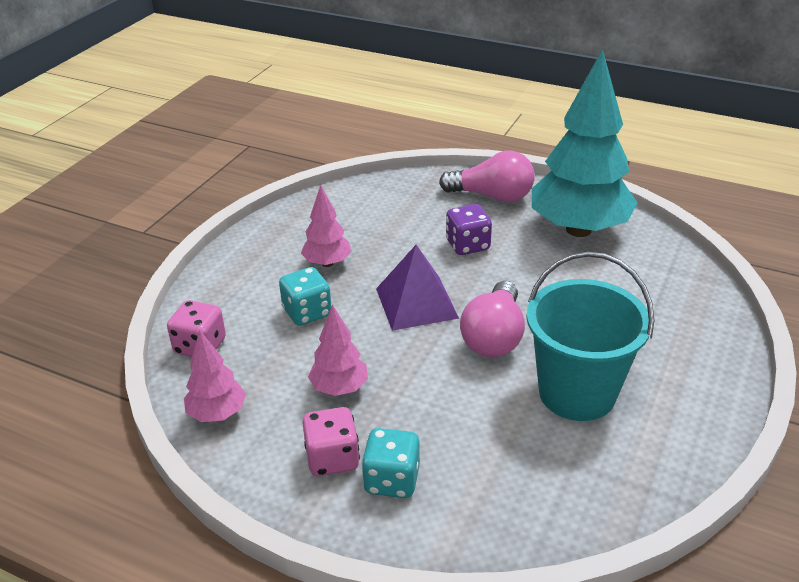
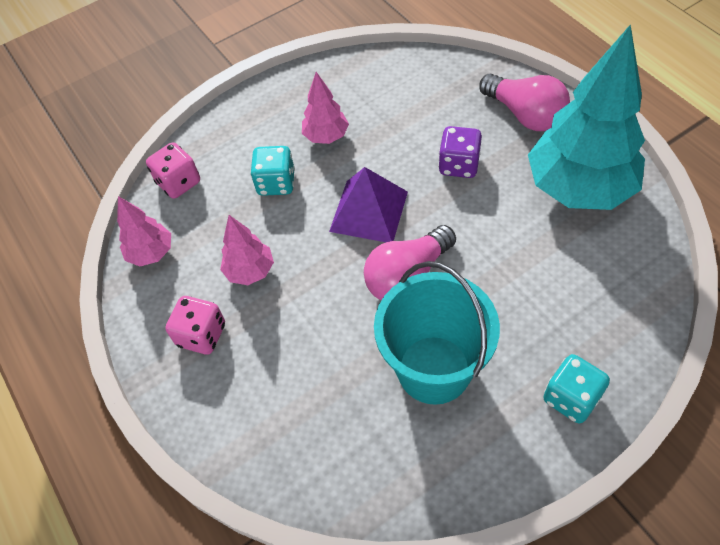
camera: 35 degrees right, 20 degrees up
turquoise dice [361,428,420,498] -> turquoise dice moved to [543,354,610,423]

